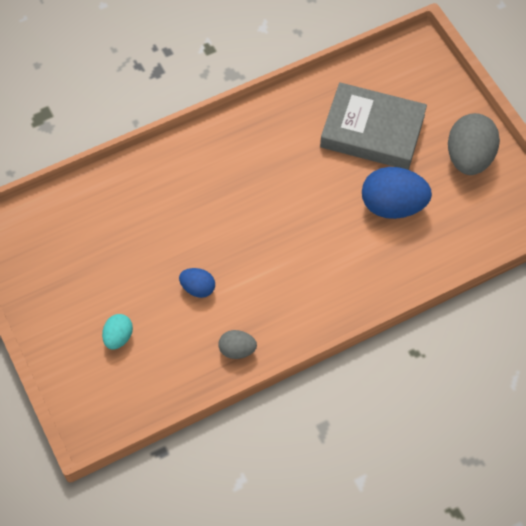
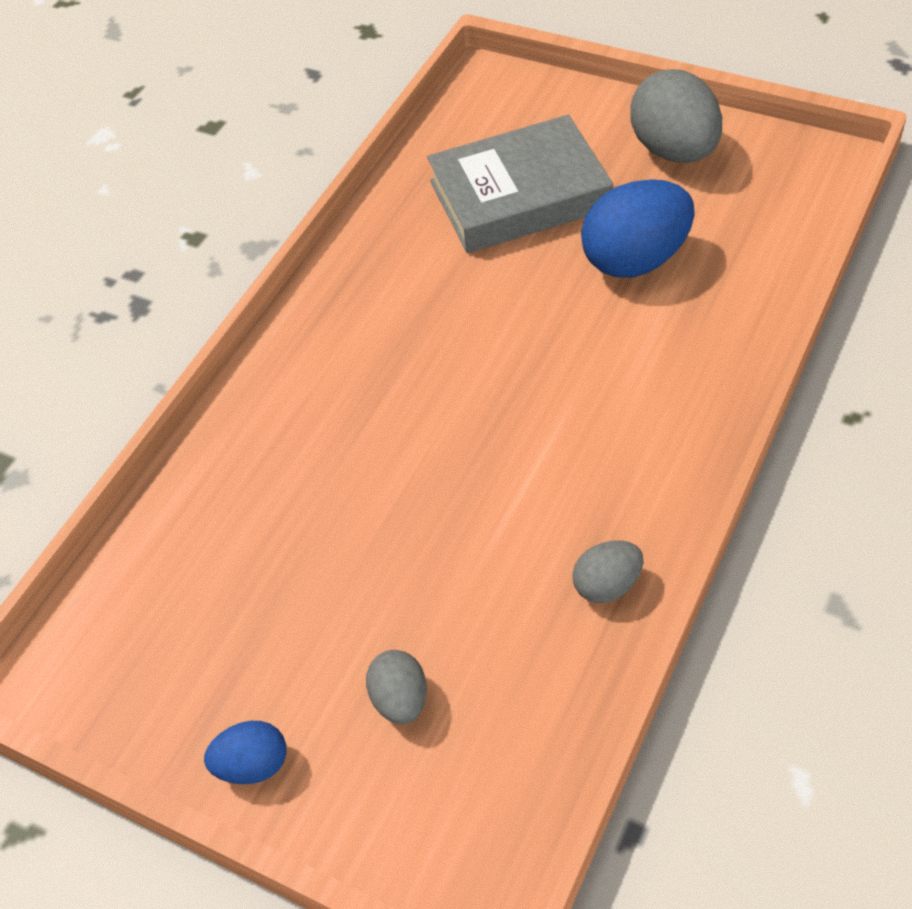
camera: 30 degrees left, 10 degrees down
turquoise egg [102,314,133,350] -> grey egg [366,650,427,725]
blue egg [179,268,215,298] -> blue egg moved to [204,721,286,784]

